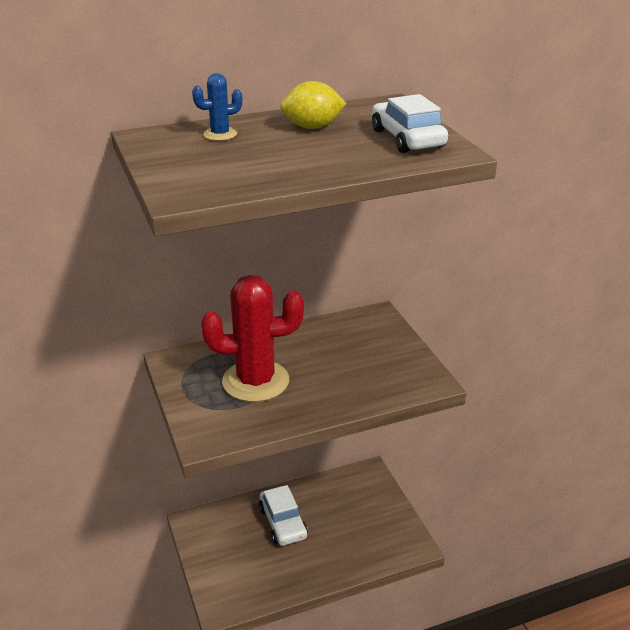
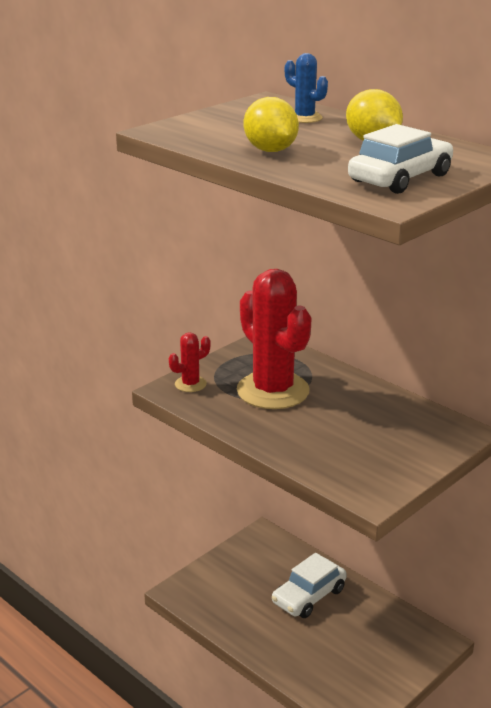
camera: 65 degrees right, 5 degrees down
none -> red cactus [169,332,211,392]
none -> yellow lemon [244,97,299,152]

